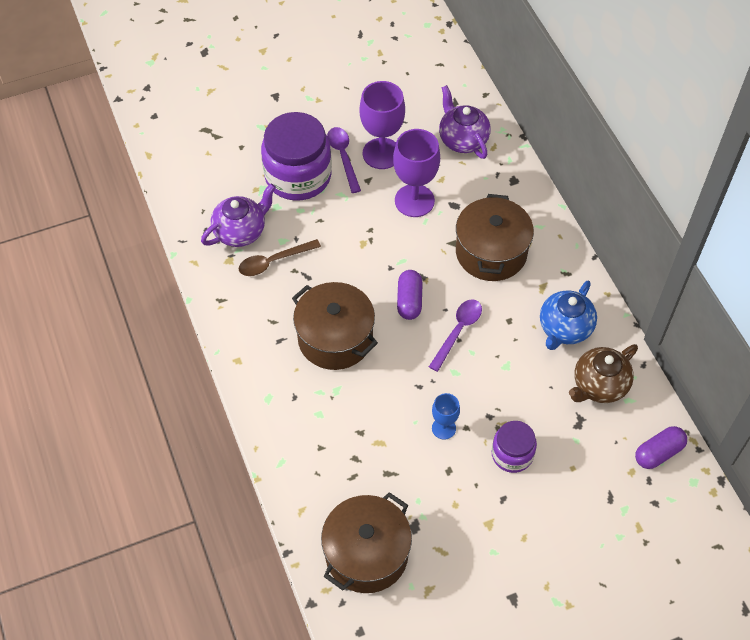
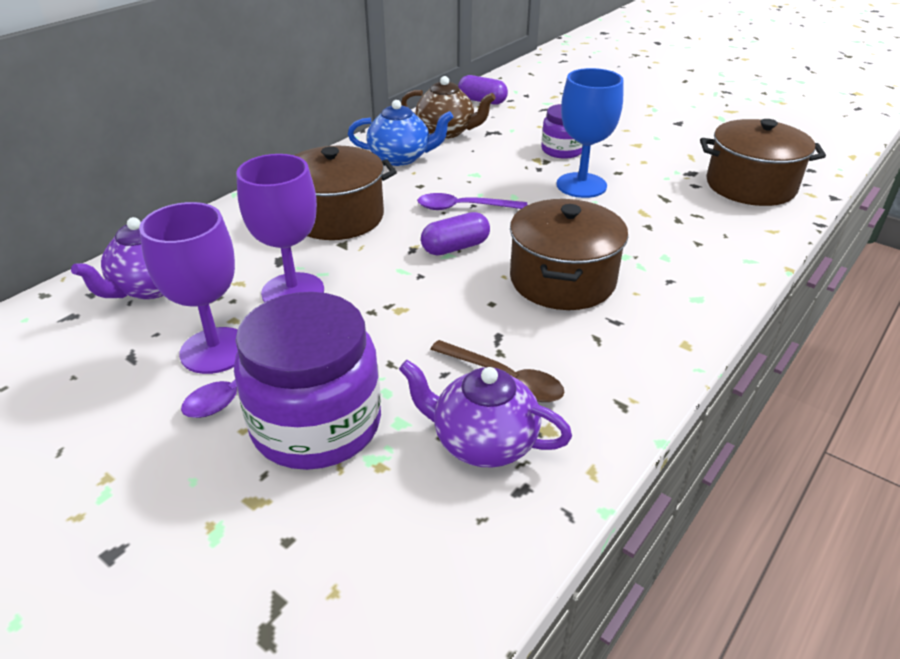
camera: 120 degrees left, 20 degrees down
blue goblet [432,393,460,440] -> blue goblet [557,68,623,198], size x1.85

